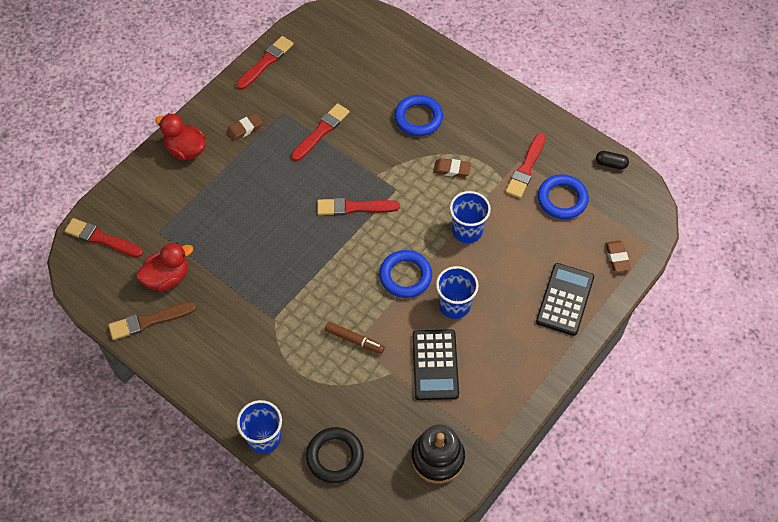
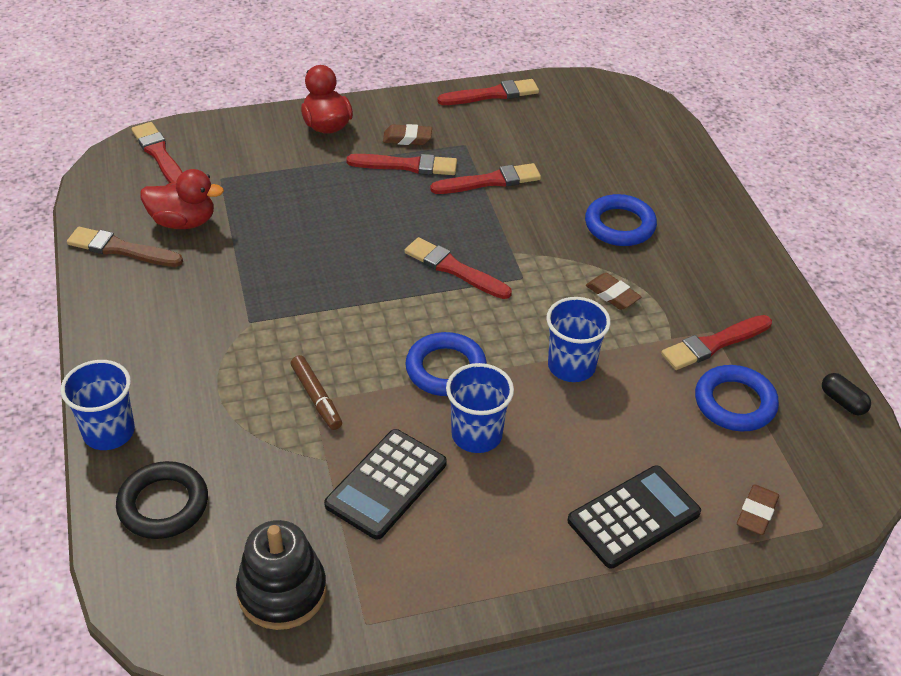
camera: 35 degrees right, 15 degrees down
none -> red brush [346,154,457,175]

